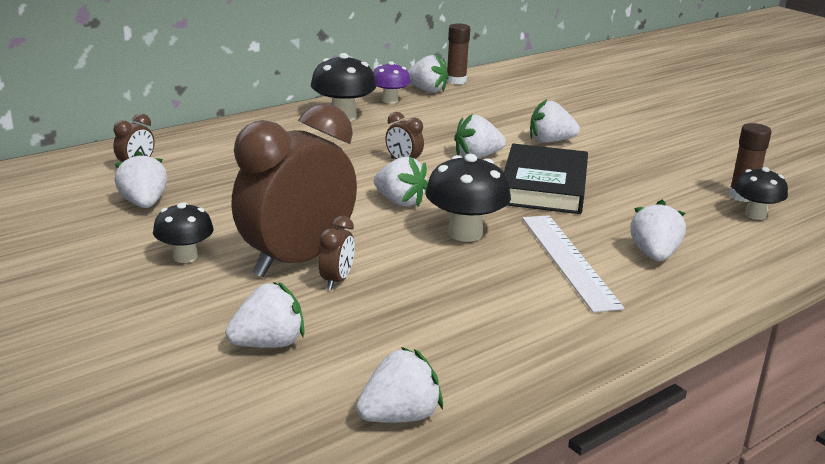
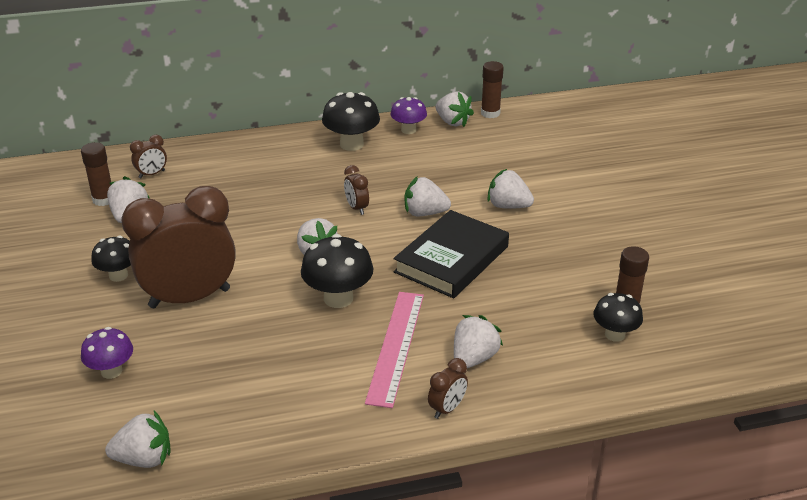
camera: 25 degrees right, 10 degrees up
white strawberry [225,282,304,348] -> purple mushroom [81,327,133,379]
brown clock [319,216,355,290] -> brown clock moved to [428,358,468,419]
white ruler [522,215,624,312] -> pink ruler [365,292,424,408]
none -> brown glue stick [81,142,111,206]

